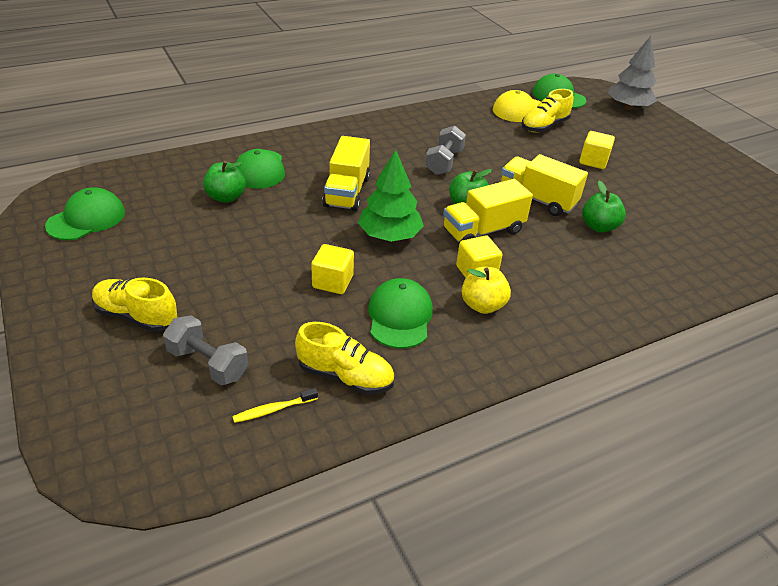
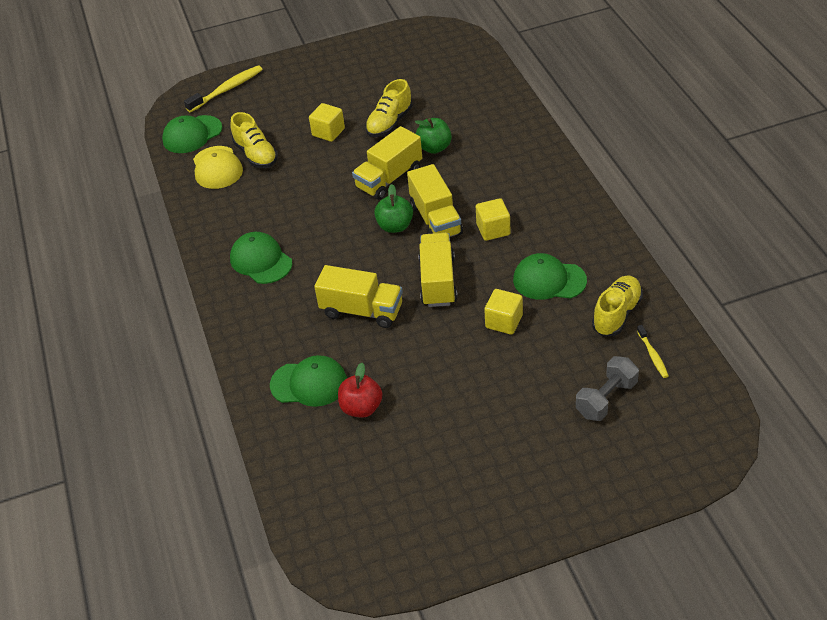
camera: 75 degrees left, 5 degrees up
green cap [45,187,125,240] -> green cap moved to [230,232,292,284]
yellow shoe [92,277,178,332] -> yellow shoe moved to [365,79,413,137]
green apple [203,161,246,203] -> red apple [338,363,383,418]
green tree [358,150,424,242] -> yellow truck [418,233,457,307]
grey dumbbell [425,126,466,175] -> none
yellow apple [462,267,511,314] -> none
grey tree [608,36,657,110] -> yellow toothbrush [184,65,263,113]

